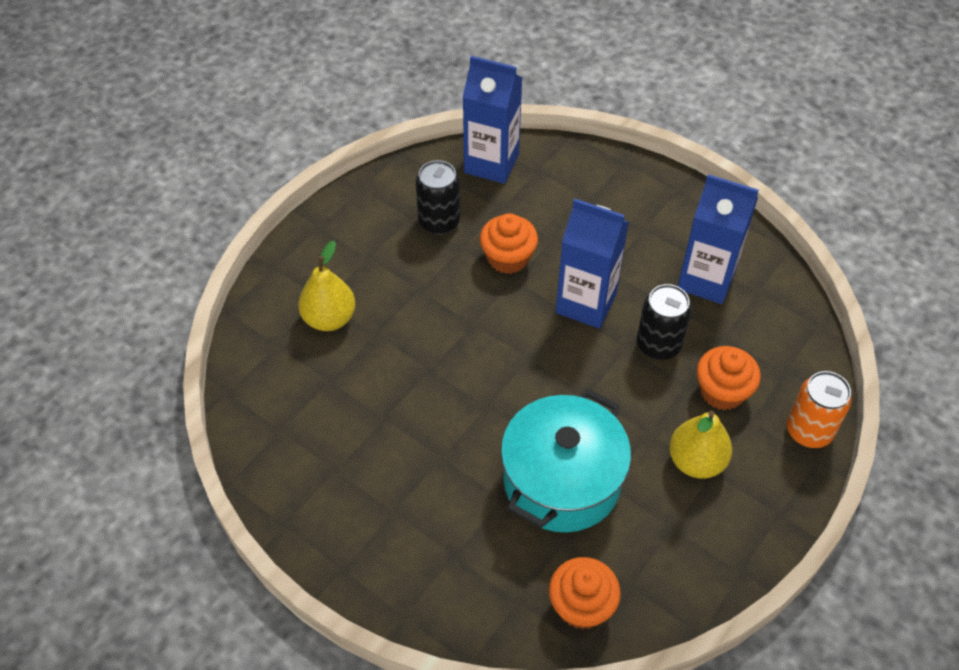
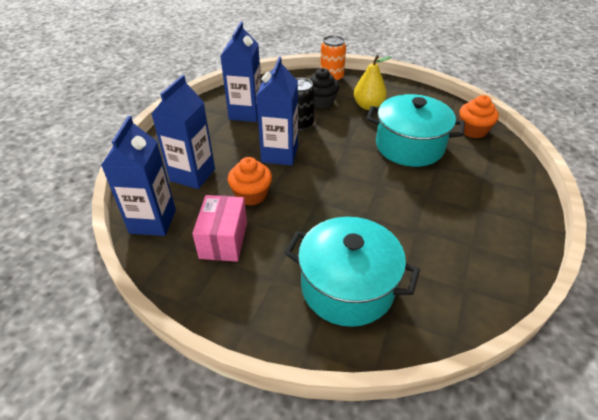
camera: 105 degrees left, 10 degrees down
yellow pear [298,241,356,331] -> turquoise pot [284,217,420,327]
black can [416,160,460,235] -> pink box [192,195,247,262]
orange cupcake [697,346,761,410] -> black cupcake [309,68,339,109]
none -> blue carton [151,75,215,189]

